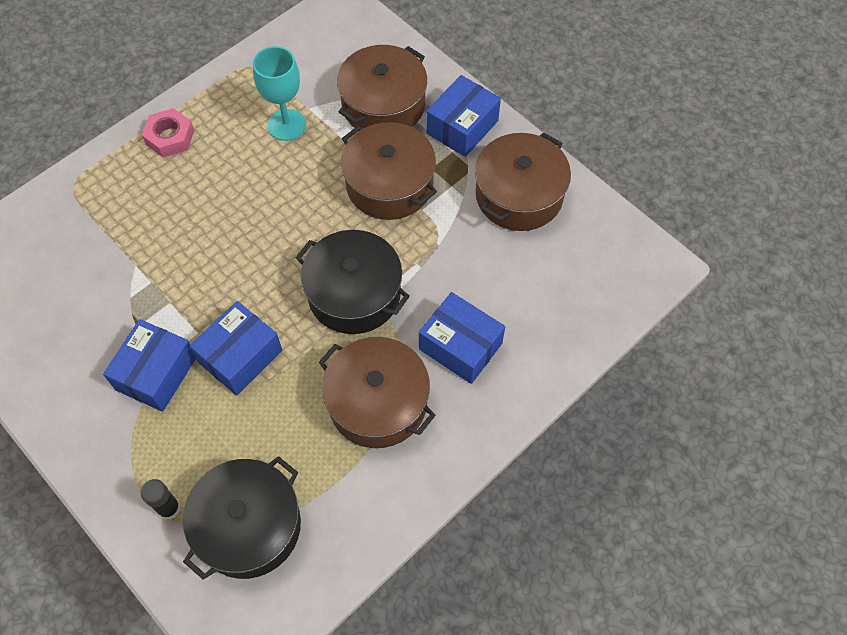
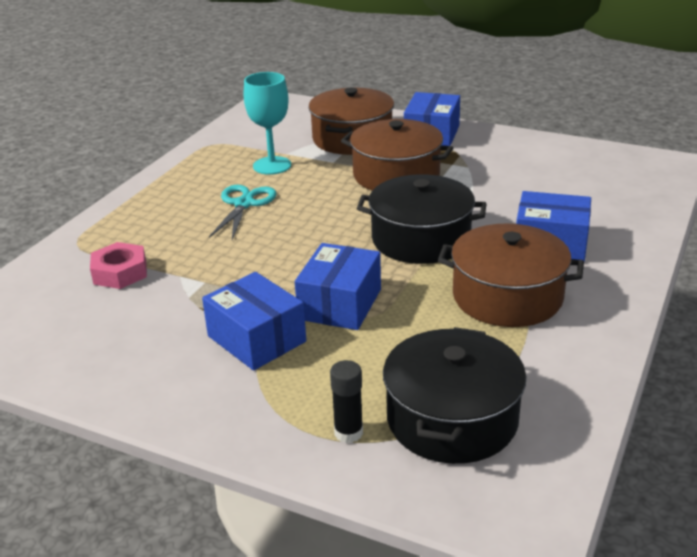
camera: 20 degrees left, 30 degrees down
blue box [103,319,196,412] -> blue box turned 45 degrees counterclockwise [202,272,306,371]
pink nut [142,108,194,157] -> pink nut moved to [90,242,147,289]
brown pot [475,132,571,231] -> none
none -> turquoise scissors [209,185,277,240]

